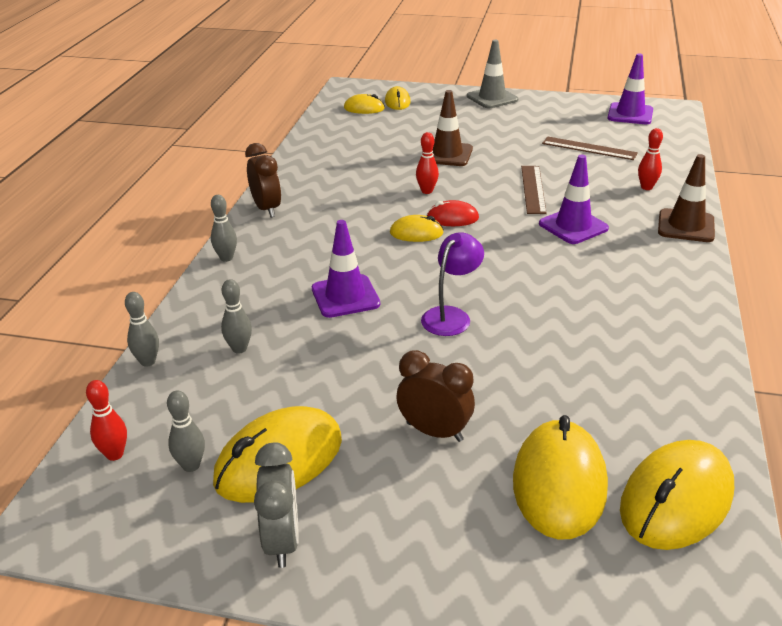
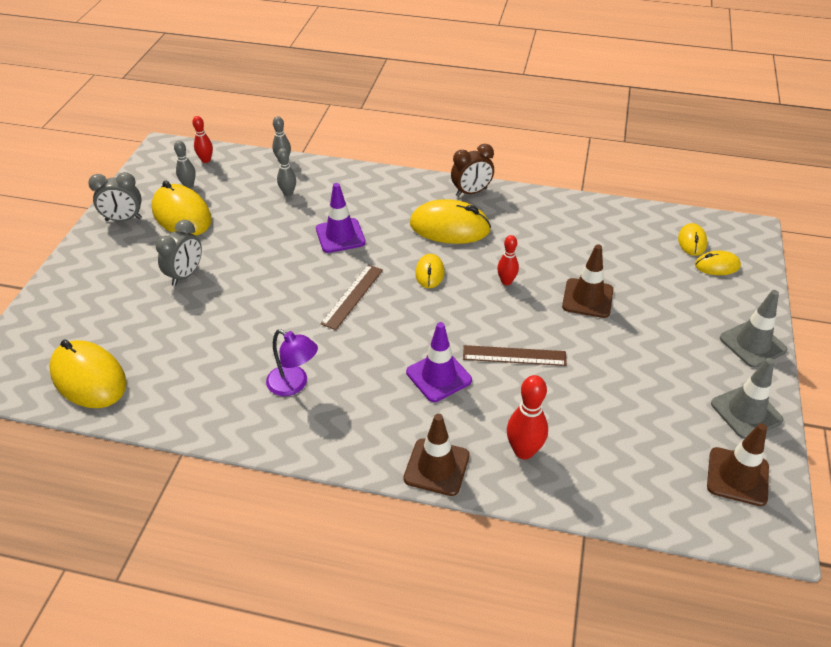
camera: 90 degrees right, 10 degrees up
grey bowling pin [211,195,237,262] -> none
brown clock [396,350,475,442] -> grey clock [156,220,202,286]
purple lamp [421,232,484,336] -> purple lamp moved to [266,329,318,396]
red mouse [426,200,479,226] -> none
yellow mouse [513,415,608,540] -> yellow mouse moved to [410,199,491,244]
brown ruler [542,137,638,160] -> brown ruler moved to [320,265,383,330]
purple traffic cone [608,53,653,124] -> brown traffic cone [707,423,769,506]
red bowling pin [638,128,663,190] -> red bowling pin [507,375,548,459], size x1.57
none -> grey traffic cone [711,358,783,439]

